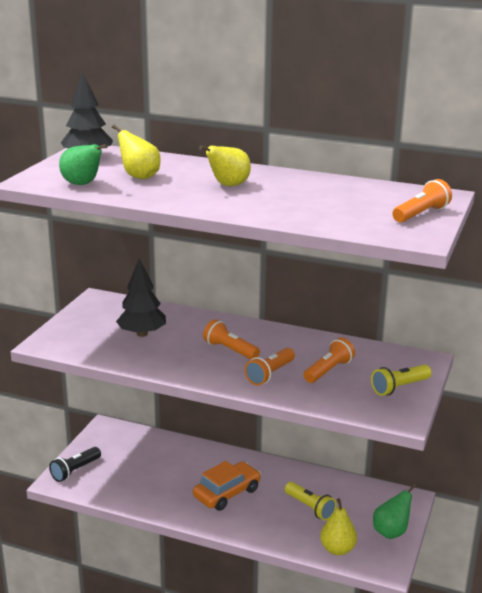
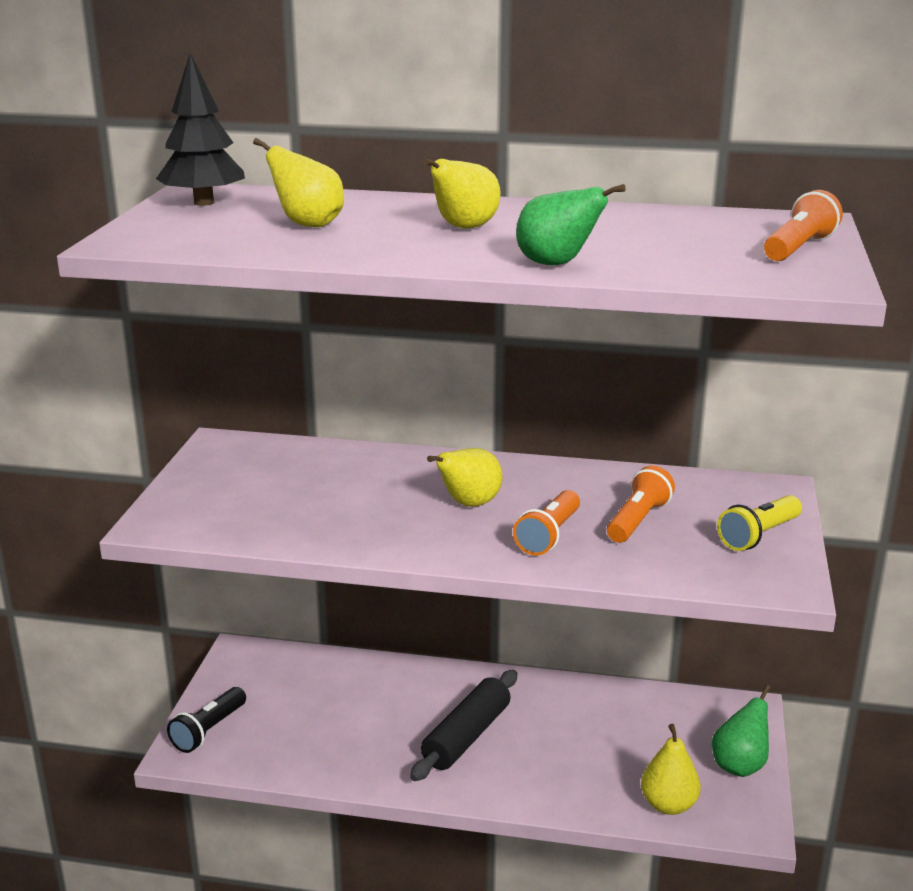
camera: 10 degrees left, 0 degrees up
green pear [59,144,107,185] -> green pear moved to [516,184,626,265]
black tree [116,259,166,337] -> none
orange car [193,461,261,511] -> black rolling pin [410,670,517,781]
orange flashlight [203,319,260,360] -> yellow pear [427,448,502,507]
yellow flashlight [285,482,337,521] -> none

